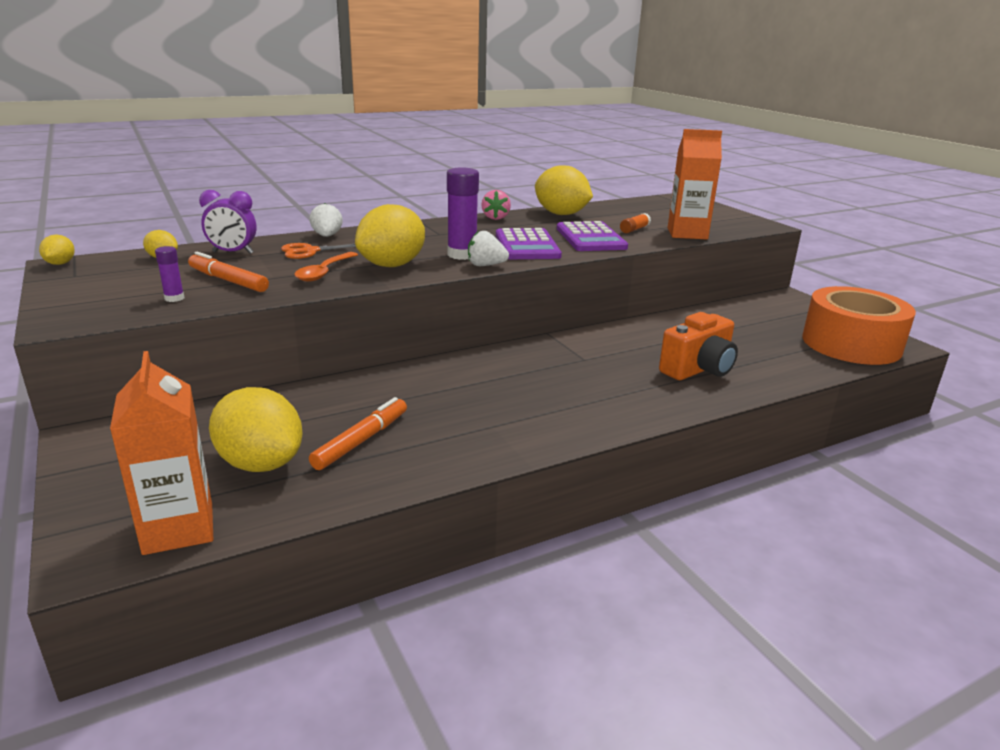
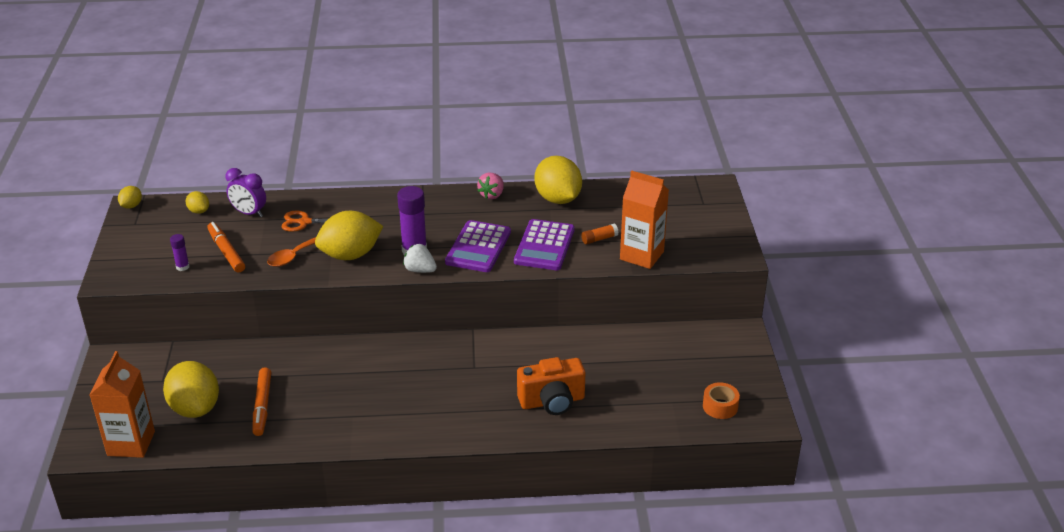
camera: 25 degrees right, 10 degrees up
white strawberry [309,203,343,237] -> none
orange marker [309,397,407,470] -> orange marker turned 120 degrees clockwise [252,367,271,436]
orange tape [802,286,916,365] -> orange tape [703,382,740,419], size x0.41

